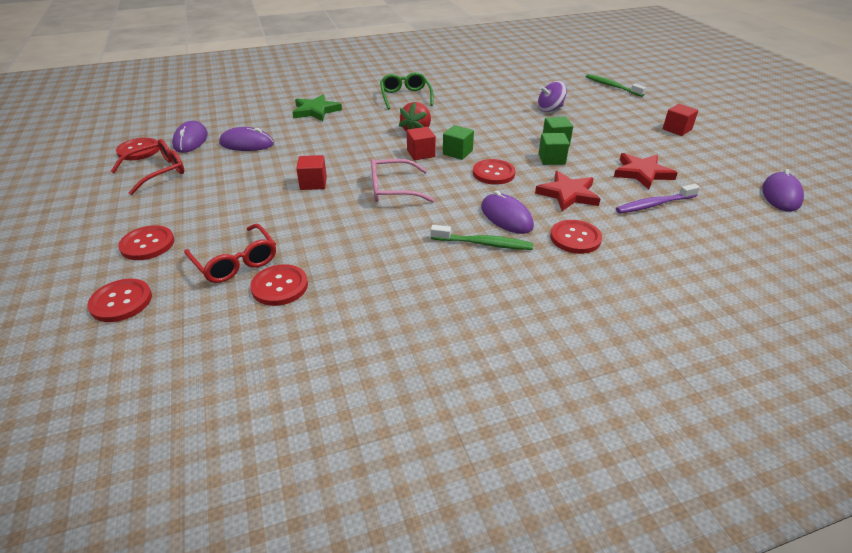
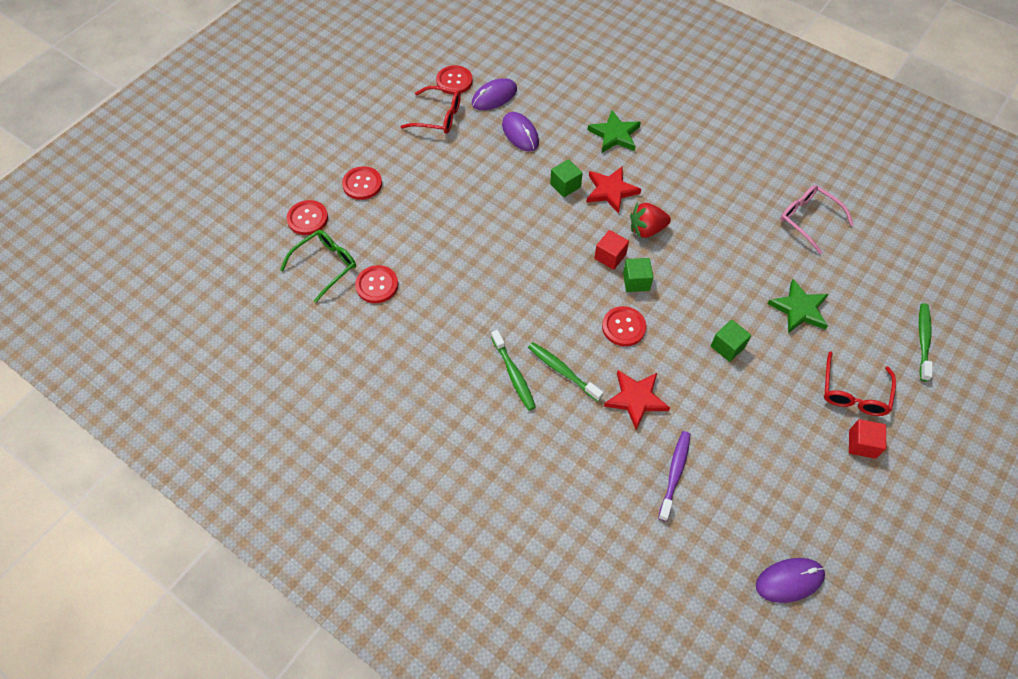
camera: 55 degrees right, 20 degrees up
red glasses [184,224,276,283] -> red glasses moved to [824,351,896,416]
red cube [296,155,327,190] -> none
pink glasses [371,159,434,203] -> pink glasses moved to [781,185,854,254]
green glasses [380,72,433,110] -> green glasses moved to [280,230,356,302]
purple mouse [481,190,534,234] -> green toothbrush [528,342,603,402]
purple spinning top [538,81,567,112] -> green star [768,279,828,333]
green cube [539,133,569,165] -> green cube moved to [550,159,583,197]
red button [550,220,602,254] -> none
red star [614,153,678,190] -> red star moved to [586,167,641,214]
purple toothbrush [616,184,700,214] -> purple toothbrush turned 75 degrees clockwise [658,431,691,521]

